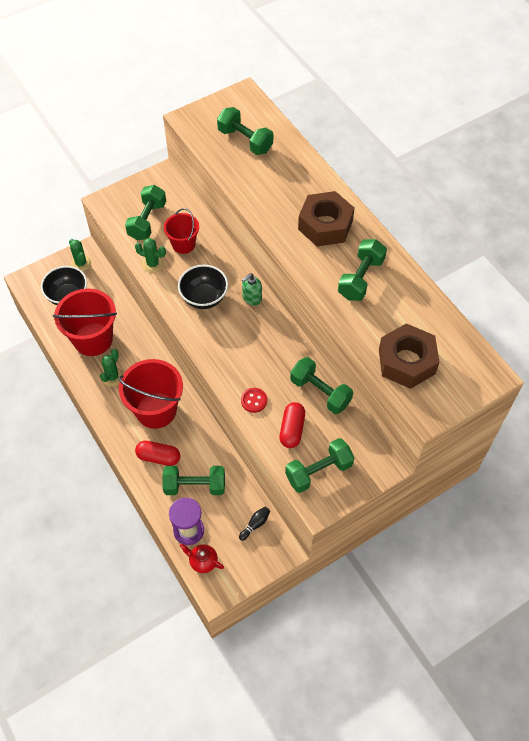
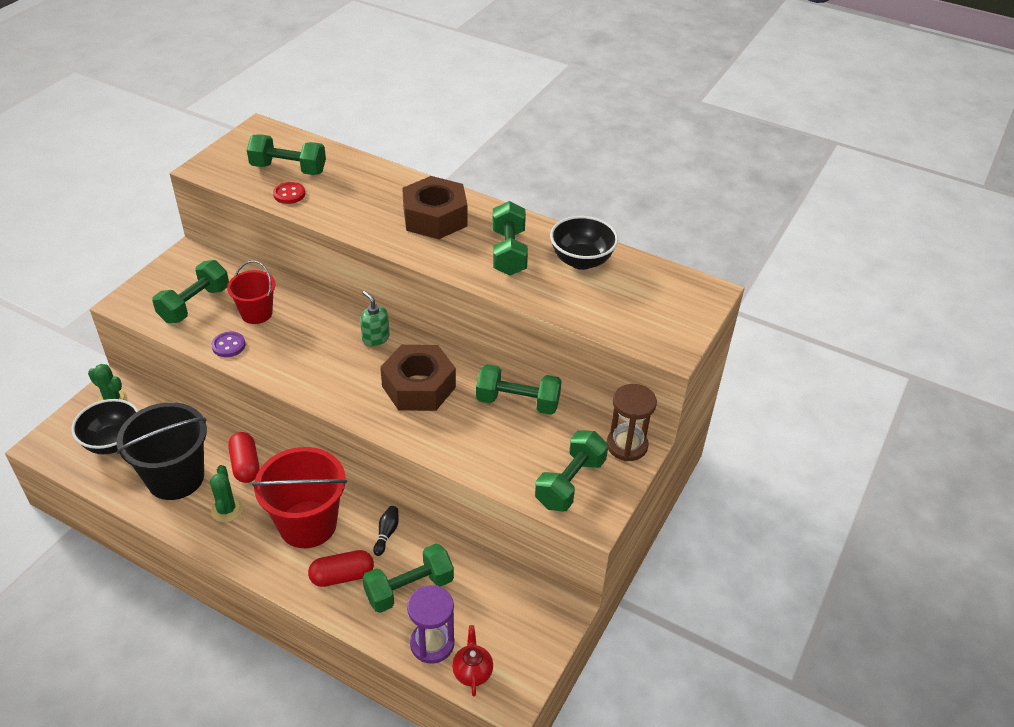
camera: 30 degrees left, 15 degrees down
red bucket [53,289,117,356] -> black bucket [117,402,207,500]
green dumbbell [125,185,166,240] -> green dumbbell turned 45 degrees clockwise [152,260,229,323]
green cactus [135,238,166,273] -> purple button [211,332,246,357]
black bowl [178,265,228,309] -> black bowl moved to [550,216,618,270]
red teapot [180,544,224,573] -> red teapot turned 90 degrees clockwise [452,625,493,696]
black bowling pin [239,507,270,541] -> black bowling pin moved to [373,506,399,556]
red button [241,388,267,413] -> red button moved to [273,182,305,204]
green soap dispenser [242,273,262,306] -> green soap dispenser turned 120 degrees clockwise [360,291,389,347]
red capsule [279,402,305,448] -> red capsule moved to [228,432,260,483]
brown nut [379,323,440,389] -> brown nut moved to [380,345,456,411]
none -> brown hourglass [606,384,657,461]

